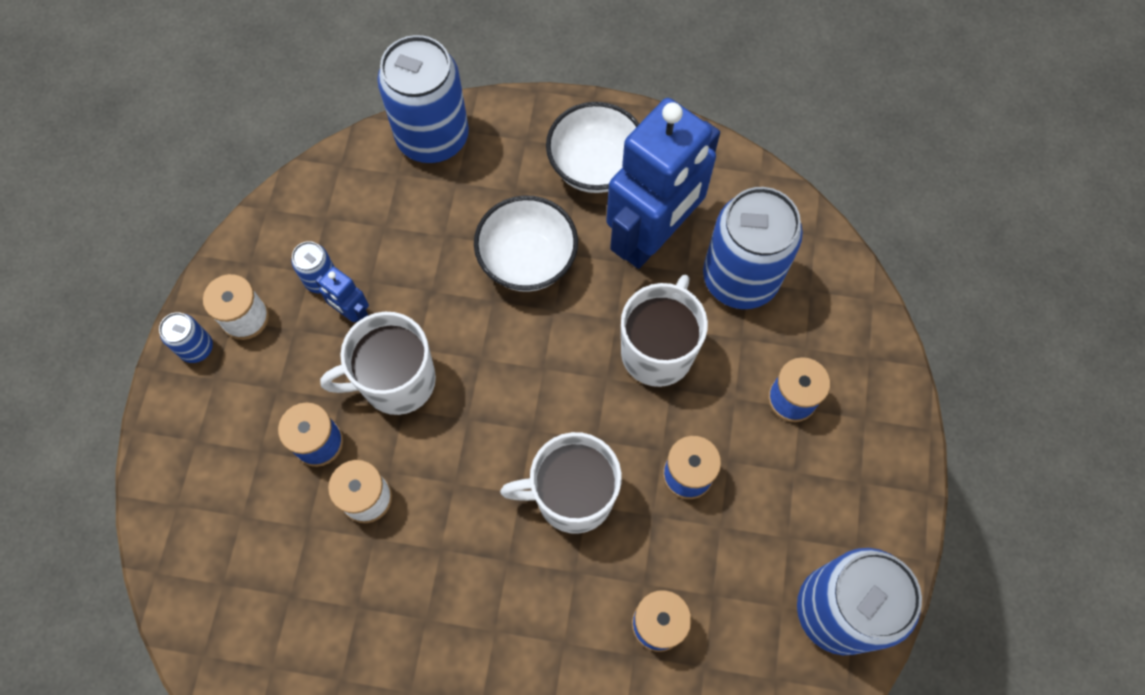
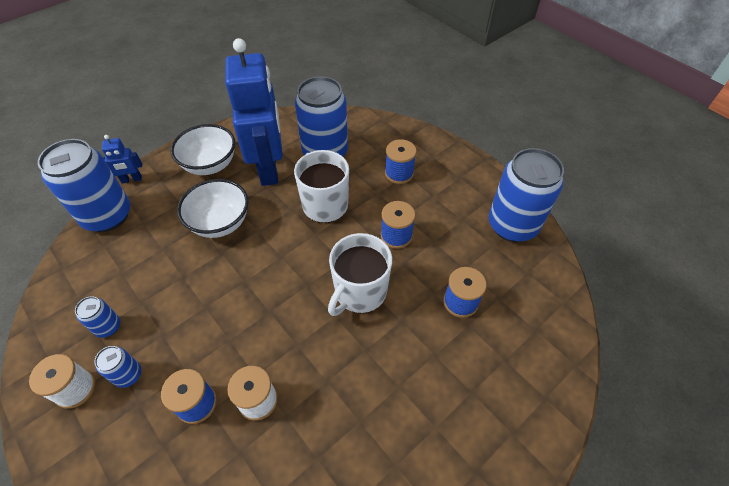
camera: 50 degrees left, 15 degrees down
blue can [159,313,213,363] -> blue can moved to [94,346,141,388]
blue robot [315,267,369,323] -> blue robot moved to [102,135,142,183]
white mug [320,312,436,415] -> none

